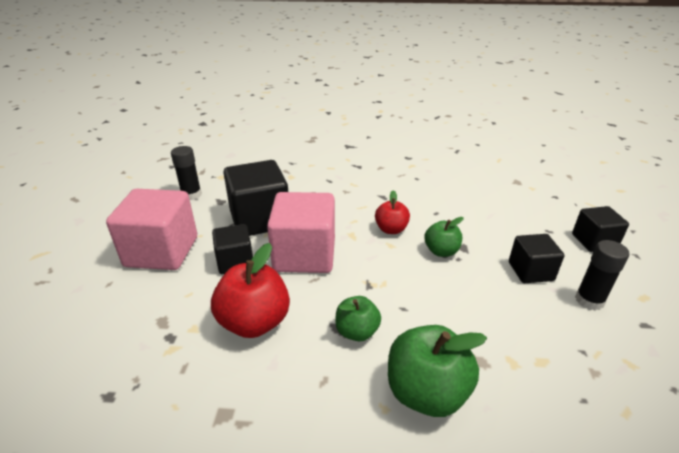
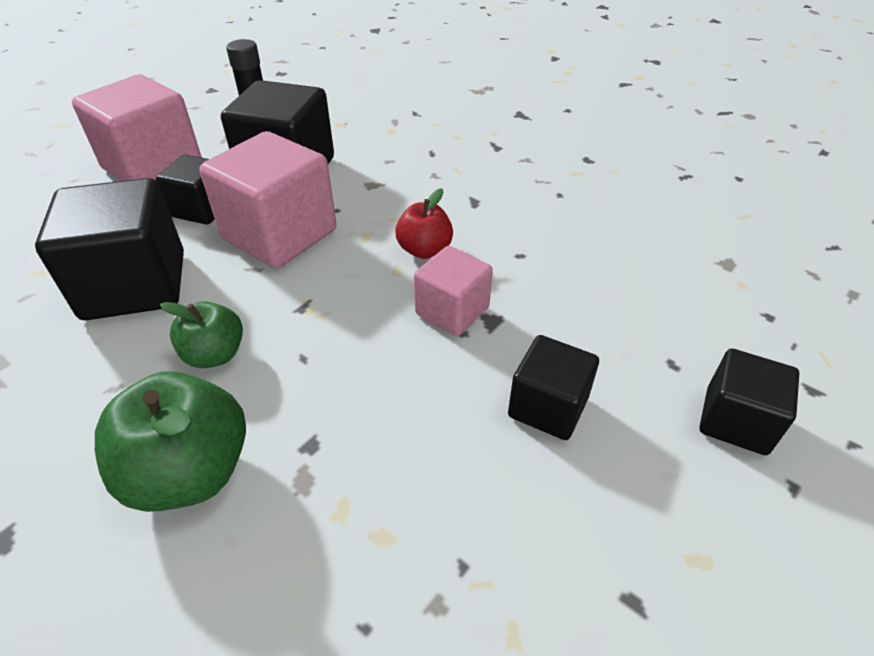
camera: 35 degrees right, 10 degrees up
red apple [211,243,290,338] -> black cube [35,178,184,320]
green apple [425,217,464,257] -> pink cube [414,246,493,336]
black glue stick [575,240,629,310] -> none

